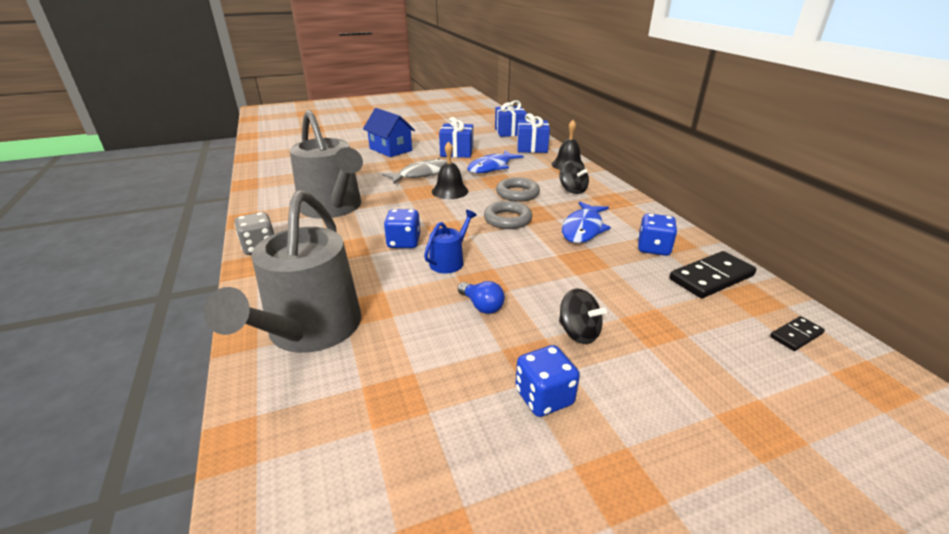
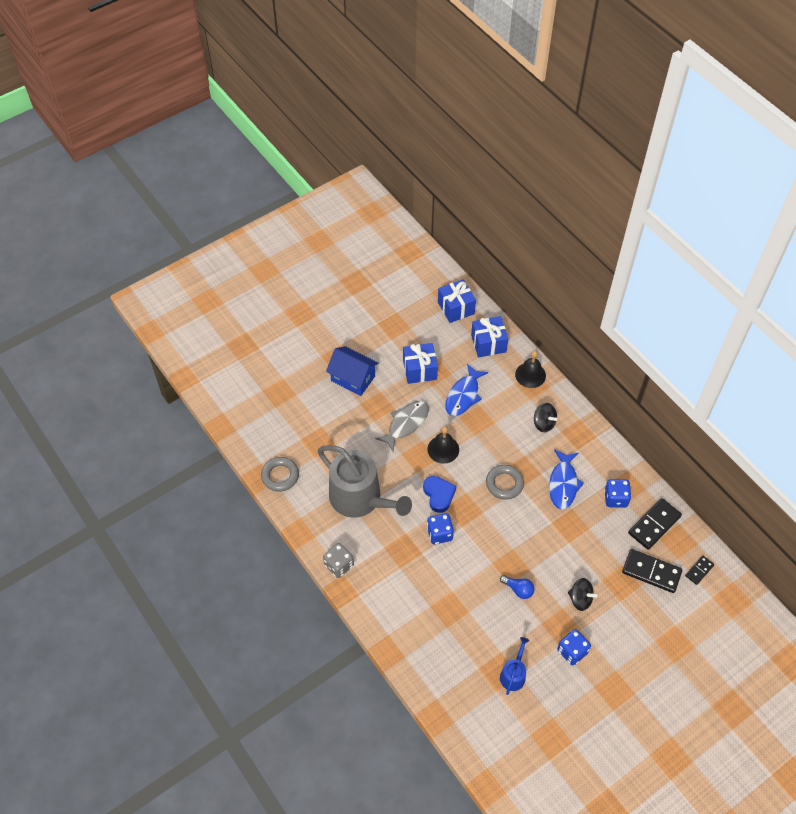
camera: 15 degrees left, 25 degrees up
grey watering can [204,190,361,353] -> none
blue watering can [424,210,477,274] -> blue watering can moved to [500,637,529,695]
grey ring [496,177,540,202] -> grey ring moved to [261,457,299,492]
none -> blue heart [423,476,456,513]
none -> black domino [622,549,682,593]

